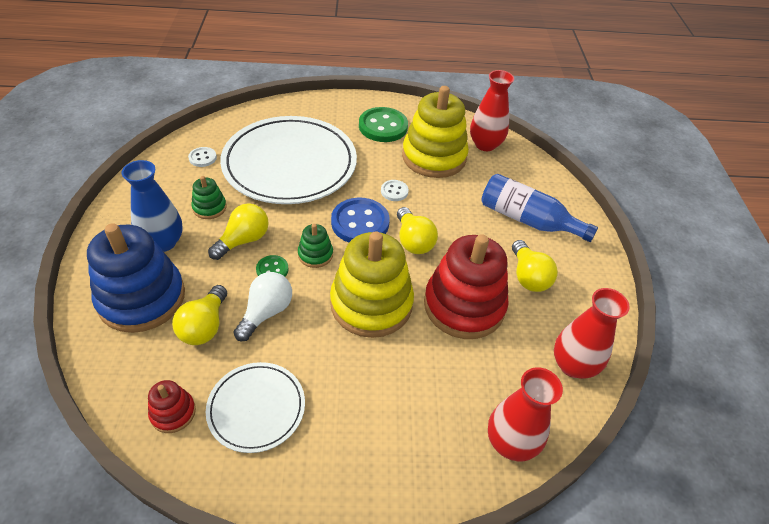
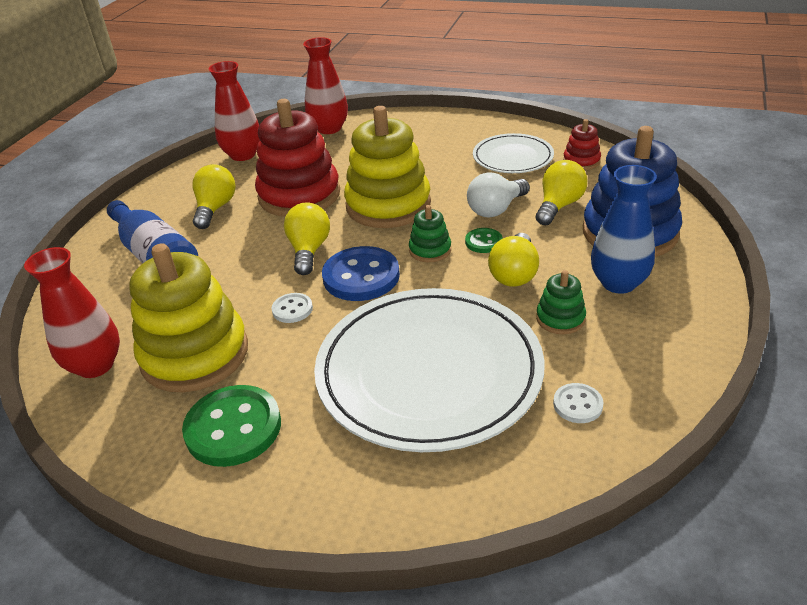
camera: 155 degrees left, 10 degrees down
yellow light bulb [208,203,269,260] -> yellow light bulb turned 45 degrees counterclockwise [488,233,539,287]

